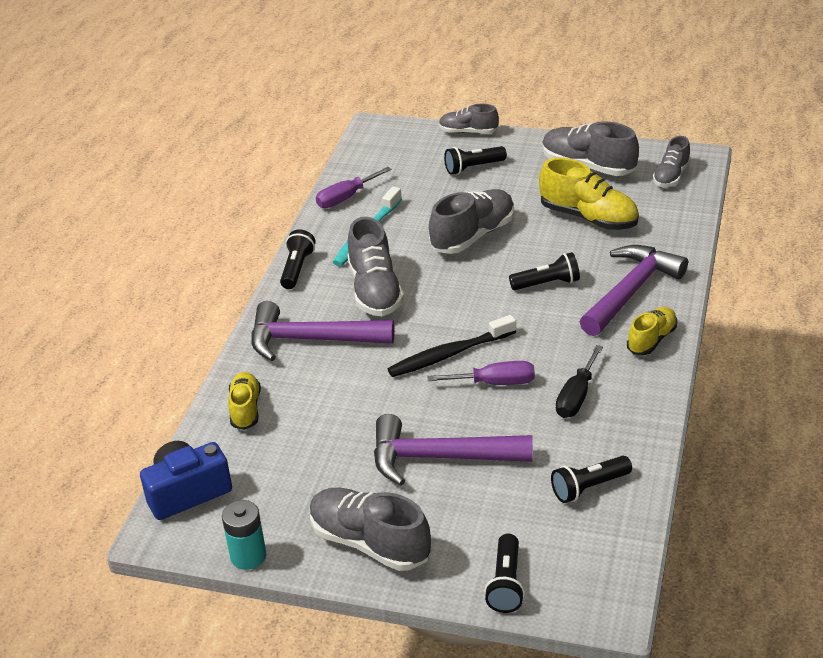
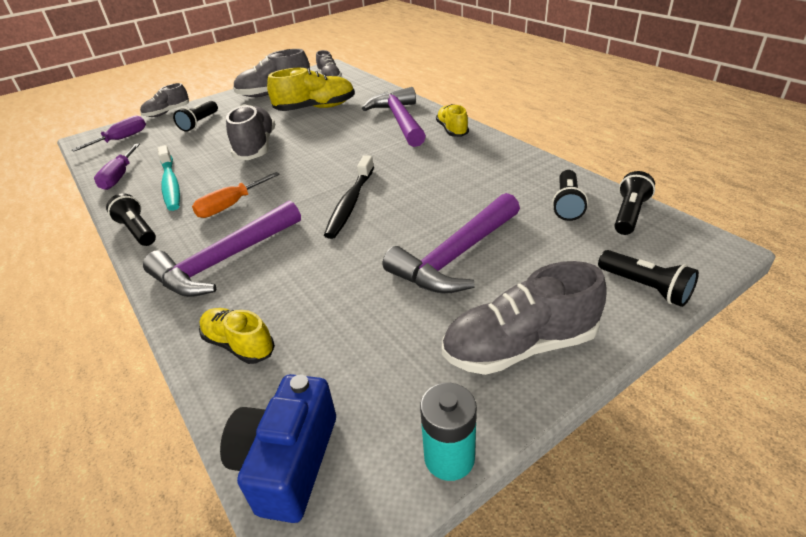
camera: 50 degrees left, 0 degrees up
grey shoe [347,217,404,316] -> orange screwdriver [192,172,280,218]
purple screwdriver [428,361,535,385] -> purple screwdriver moved to [71,116,146,151]
black flashlight [509,252,580,290] -> black flashlight moved to [614,171,655,235]
black screwdriver [556,345,603,418] -> none

